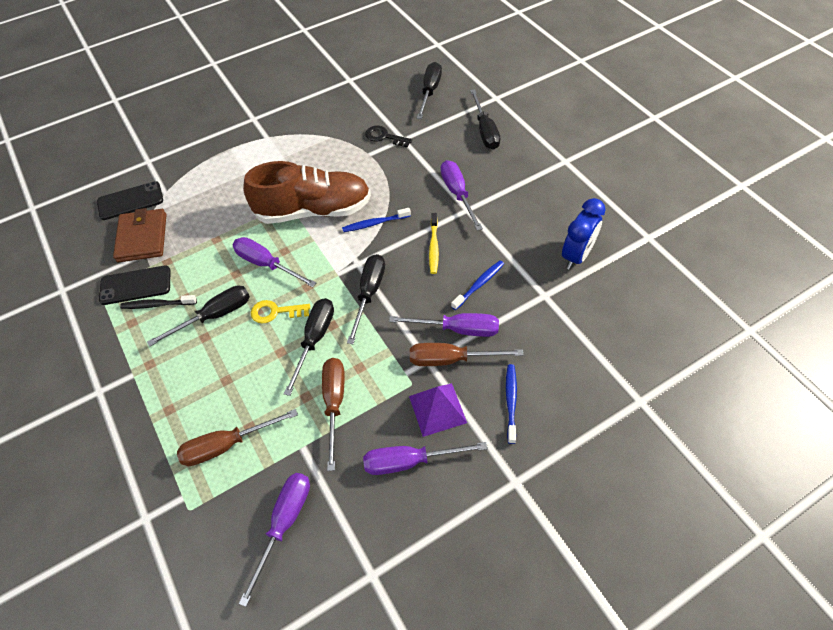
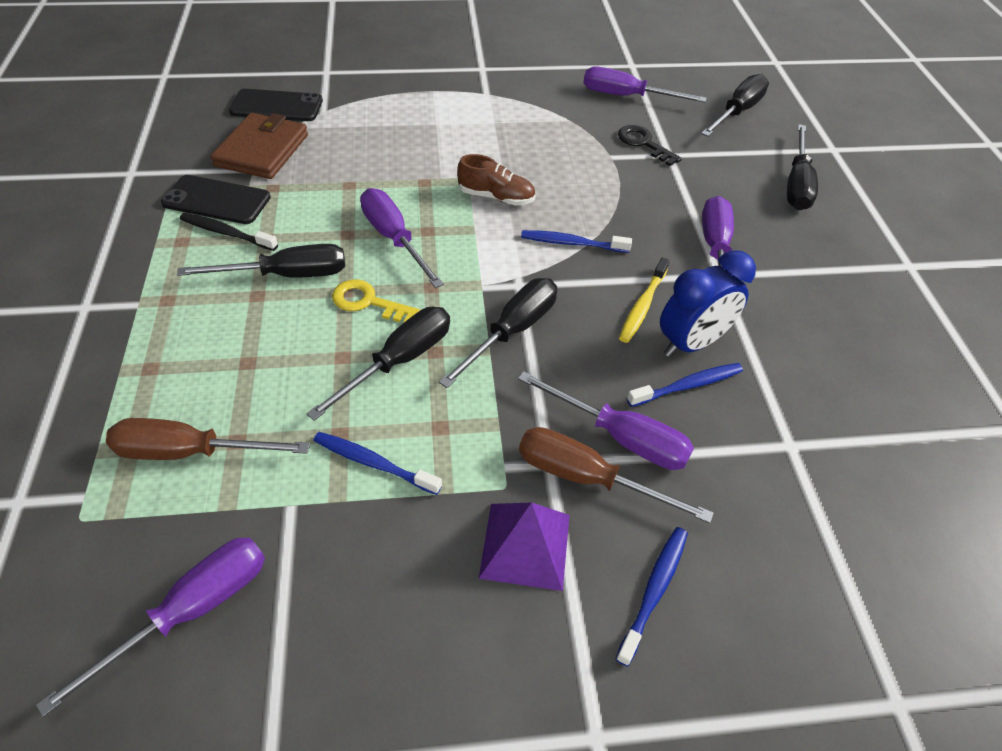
camera: 20 degrees right, 5 degrees down
brown shoe [243,161,371,224] -> brown shoe [457,154,535,206], size x0.45
brown screwdriver [322,358,345,471] -> blue toothbrush [313,432,442,495]
purple screwdriver [363,442,488,475] -> purple screwdriver moved to [584,66,706,102]
blue clock [562,198,605,270] -> blue clock moved to [660,250,756,357]

